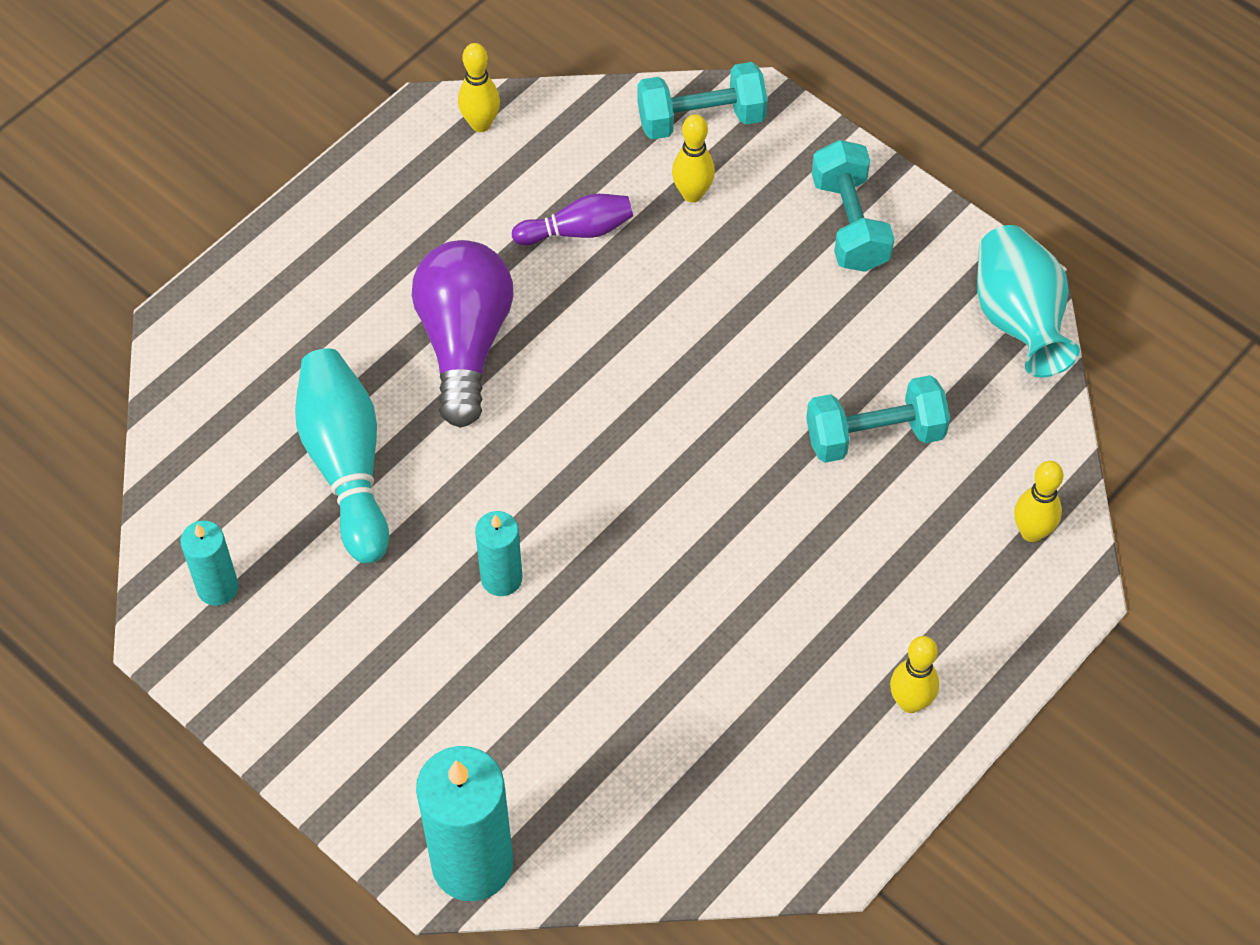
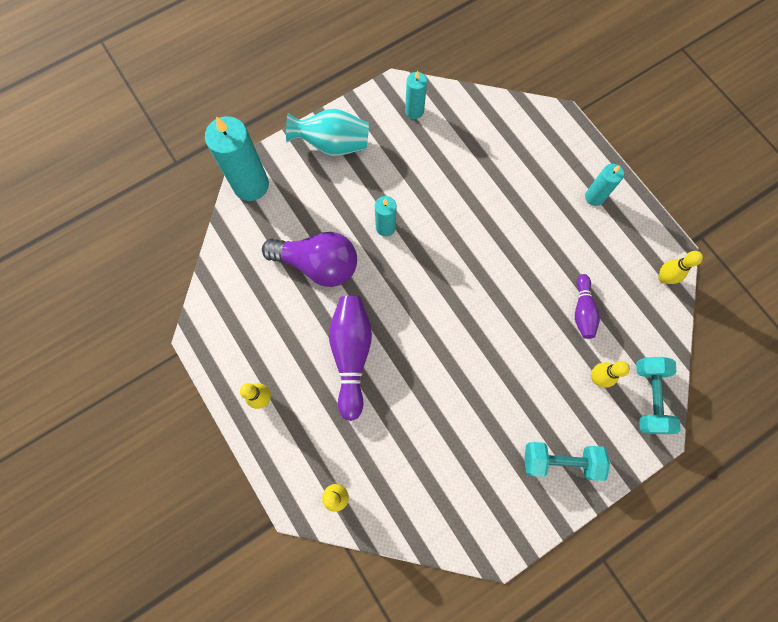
camera: 105 degrees right, 15 degrees up
turquoise bowling pin [295,348,389,564] -> none
purple light bulb [412,240,514,428] -> purple light bulb moved to [262,232,357,287]
turquoise dumbbell [806,375,950,463] -> none
turquoise vase [977,225,1080,378] -> turquoise vase moved to [286,109,369,156]
none -> purple bowling pin [329,296,372,421]
none -> turquoise candle [585,164,624,206]

